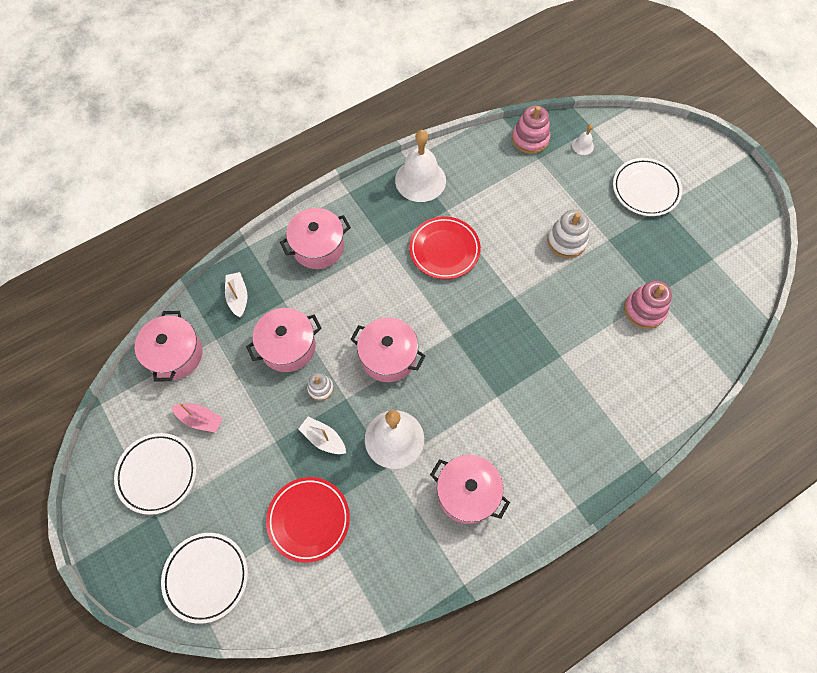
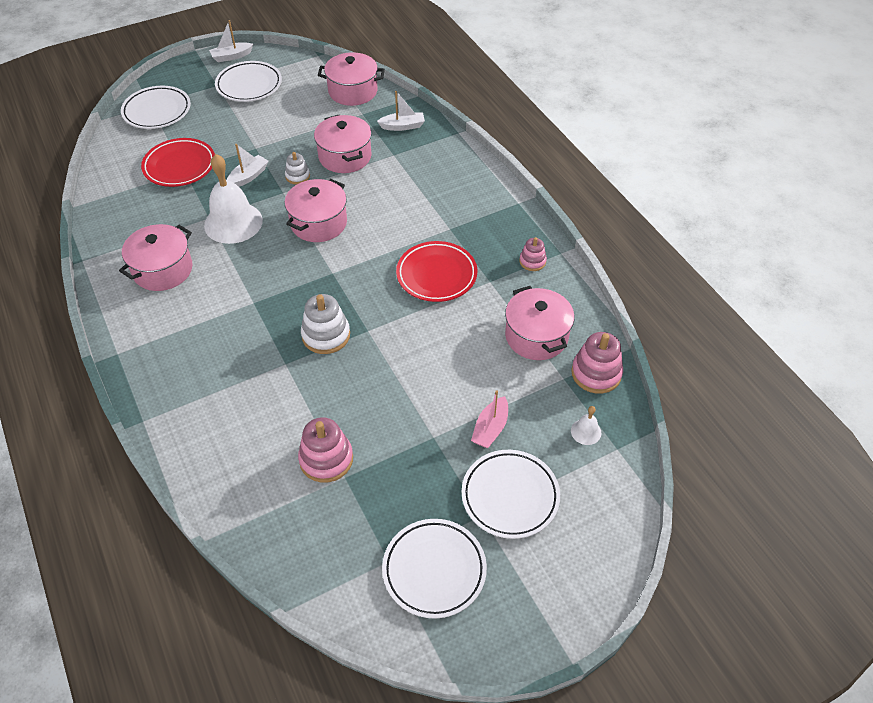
camera: 95 degrees right, 15 degrees down
pink boat [171,403,223,433] -> pink boat moved to [471,390,508,448]
pink pot [280,208,351,269] -> pink pot moved to [505,286,574,360]
white bell [395,130,446,202] -> pink stacking toy [519,237,547,271]
white stacking toy [547,210,589,258] -> white stacking toy moved to [301,294,350,354]
none -> white boat [209,20,253,62]
none -> white plate [382,519,487,619]

